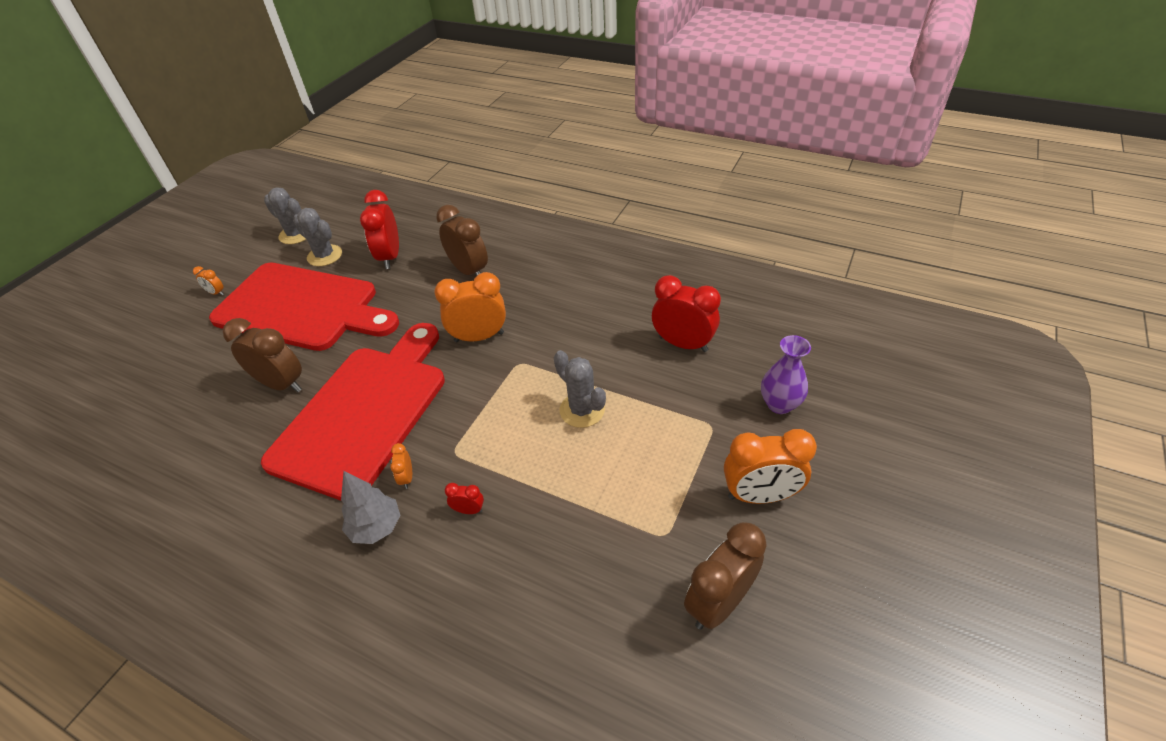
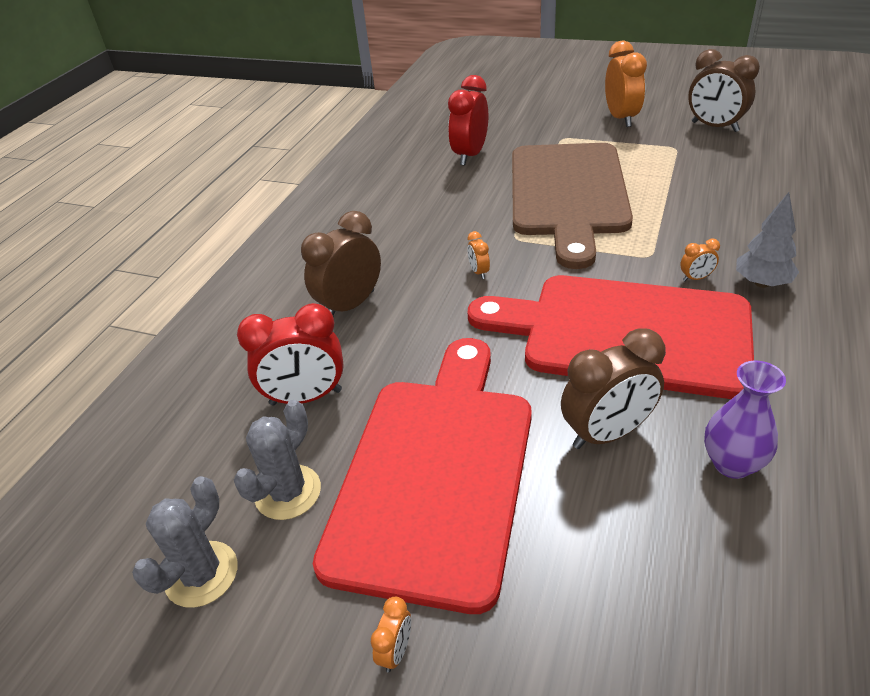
camera: 95 degrees left, 5 degrees down
brown clock [222,318,302,392] -> brown clock turned 135 degrees counterclockwise [561,329,666,449]
orange clock [434,272,506,342] -> orange clock [467,231,490,279], size x0.45
red clock [445,483,484,514] -> none
grey cactus [554,350,606,428] -> brown cutting board [512,143,633,269]
purple vase [761,335,811,414] -> purple vase moved to [704,360,786,479]

